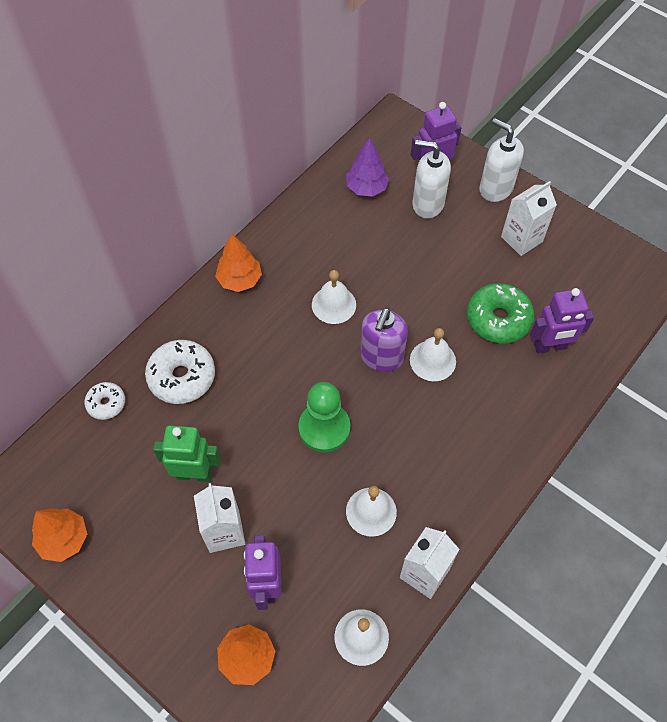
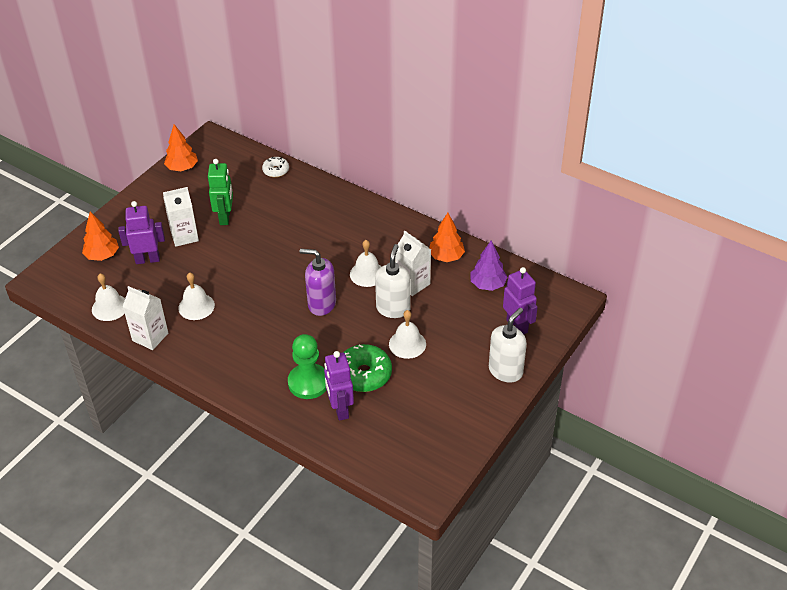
camera: 85 degrees right, 15 degrees down
white donut [145,340,215,404] -> none
orange tree [215,234,262,292] -> orange tree moved to [429,213,465,262]
green pawn [298,382,350,453] -> green pawn moved to [288,334,326,399]
white bell [410,328,456,381] -> white bell moved to [389,310,426,359]
white soap dispenser [413,140,451,219] -> white soap dispenser moved to [375,244,411,318]
white carton [501,181,557,256] -> white carton moved to [395,231,431,296]

